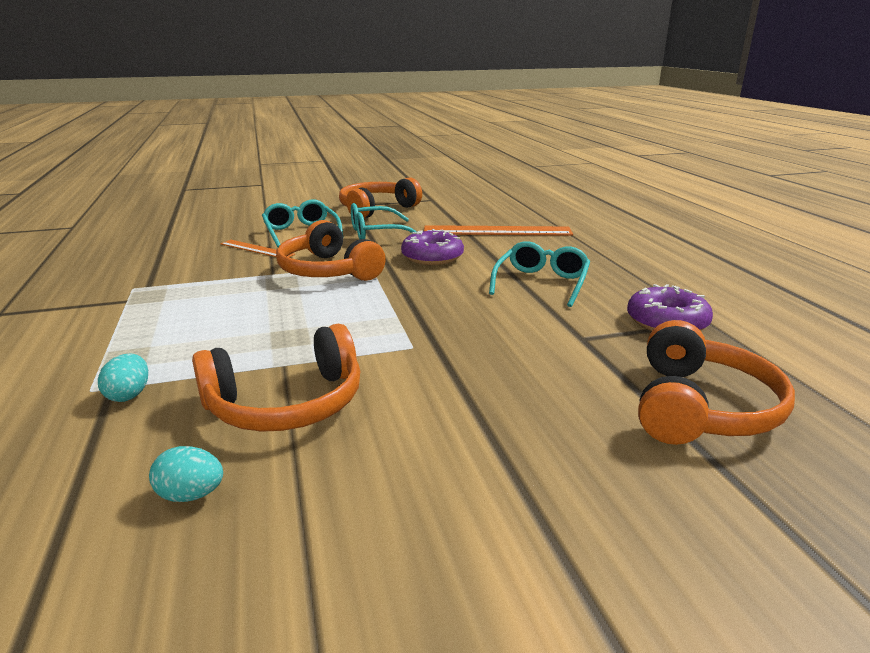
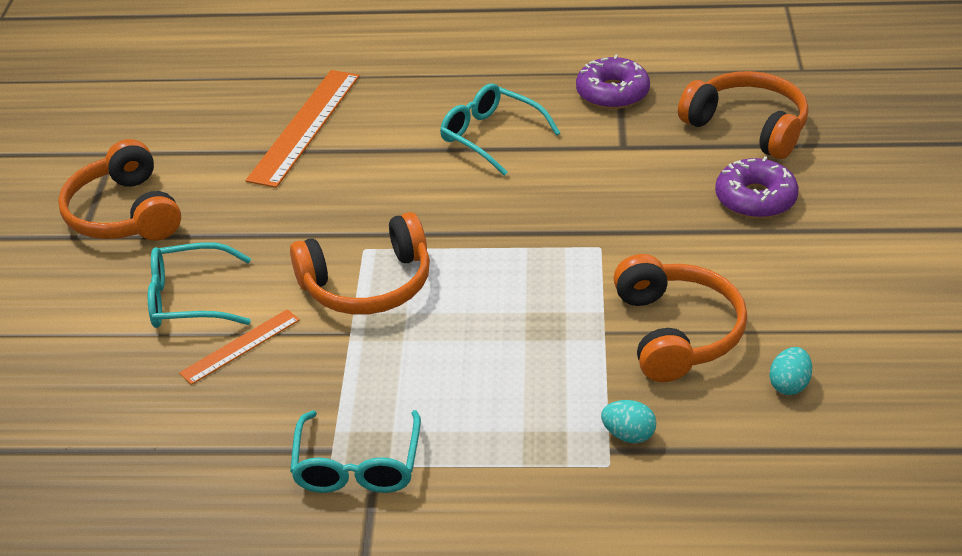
camera: 70 degrees left, 15 degrees up
turquoise glasses [351,203,417,239] -> turquoise glasses moved to [290,410,421,493]
purple donut [401,229,464,265] -> purple donut moved to [715,156,799,219]

